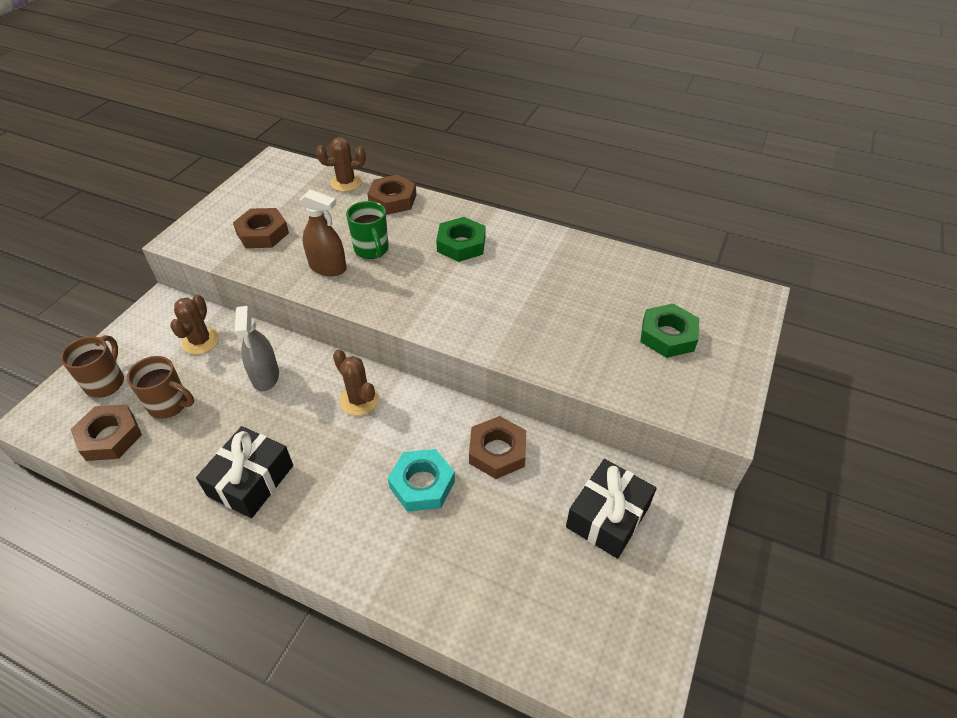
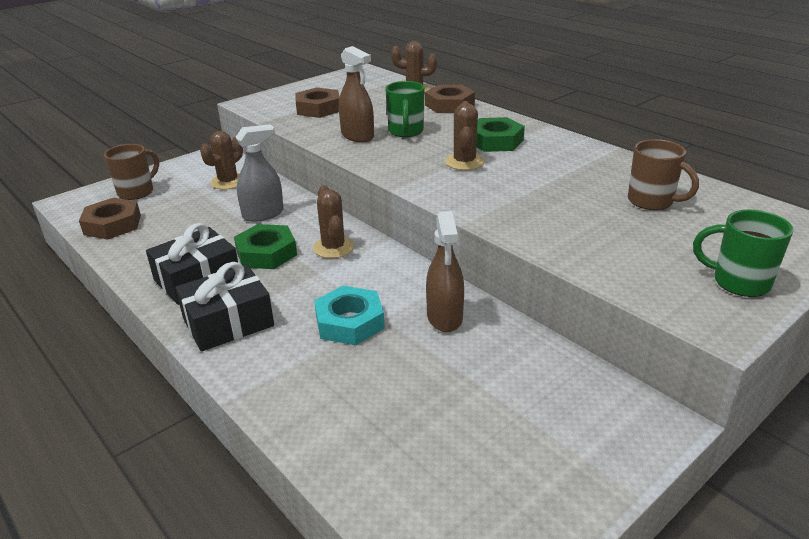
camera: 25 degrees right, 15 degrees down
brown mug [127,356,194,418] -> brown mug moved to [628,139,699,210]
grey spray bottle [235,306,279,391] -> grey spray bottle turned 135 degrees counterclockwise [235,124,284,222]
brown nut [469,416,526,479] -> brown spray bottle [426,211,464,332]
black gift [566,459,657,559] -> black gift moved to [175,262,274,352]
green nut [640,304,699,358] -> green nut moved to [234,224,297,269]
none -> brown cactus [445,101,484,170]
none -> green mug [693,210,793,297]

